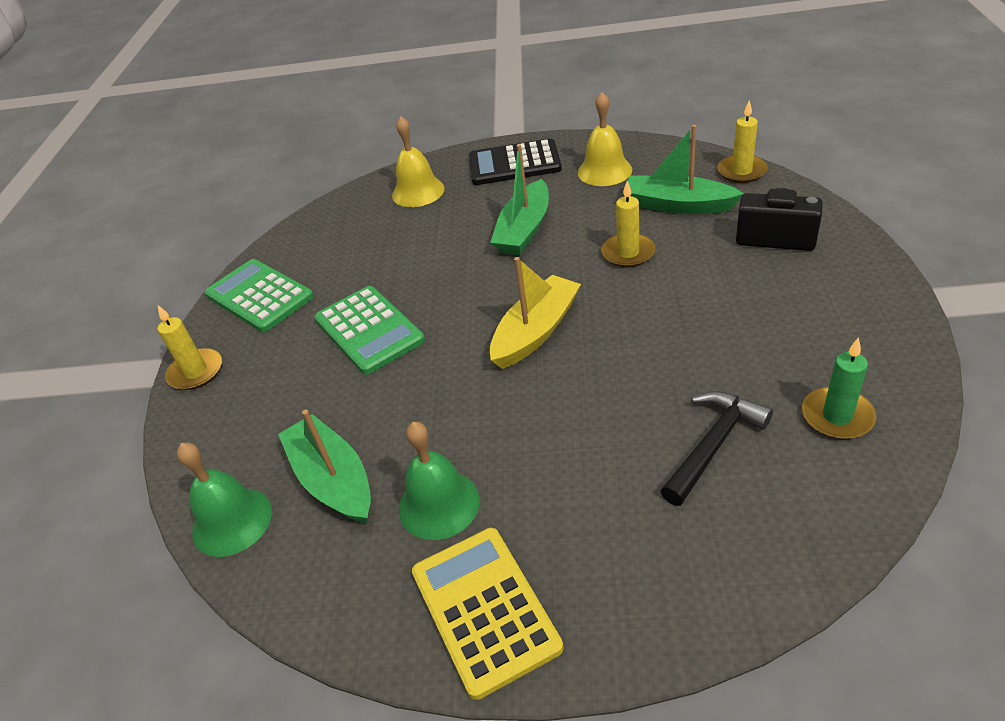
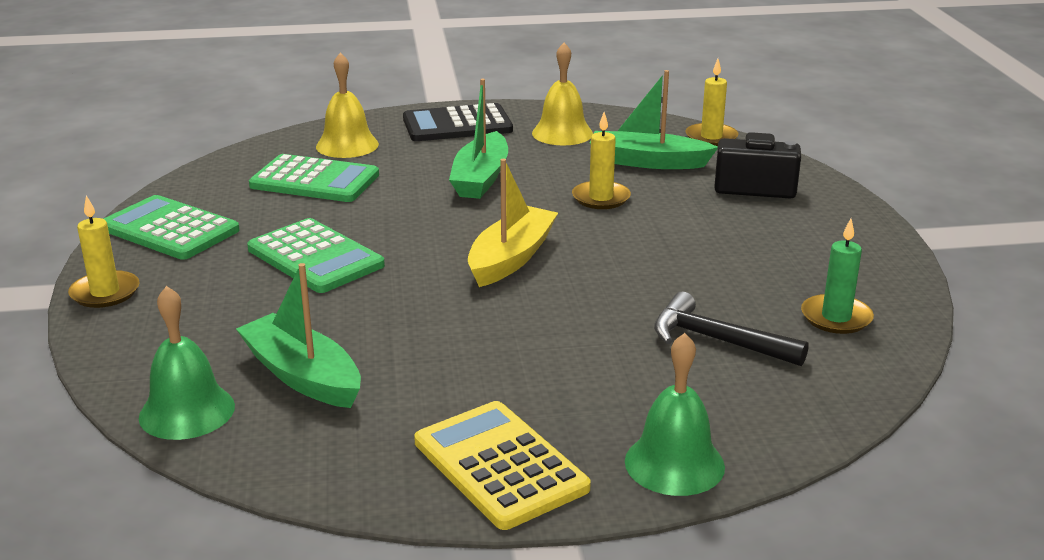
camera: 15 degrees left, 15 degrees down
green bell [399,422,480,540] -> green bell moved to [625,333,725,496]
black hammer [661,391,773,506] -> black hammer turned 90 degrees counterclockwise [654,292,809,366]
none -> green calculator [249,154,379,202]

